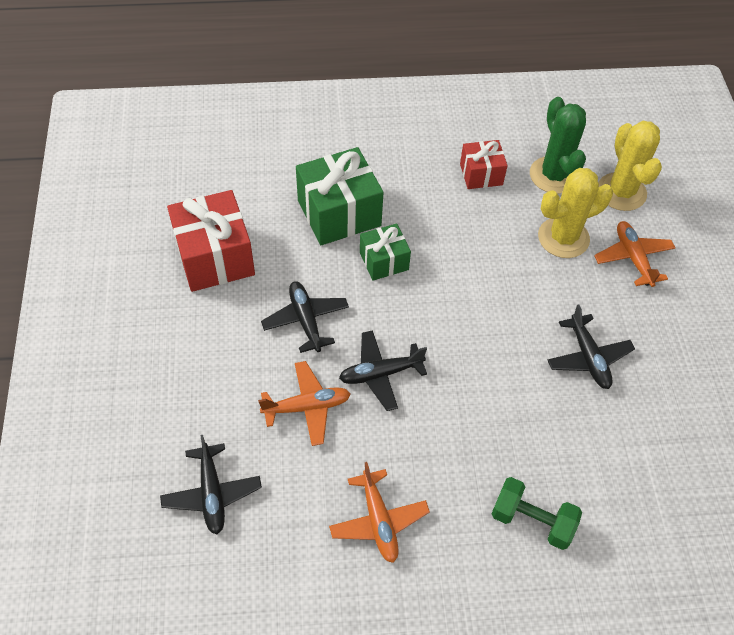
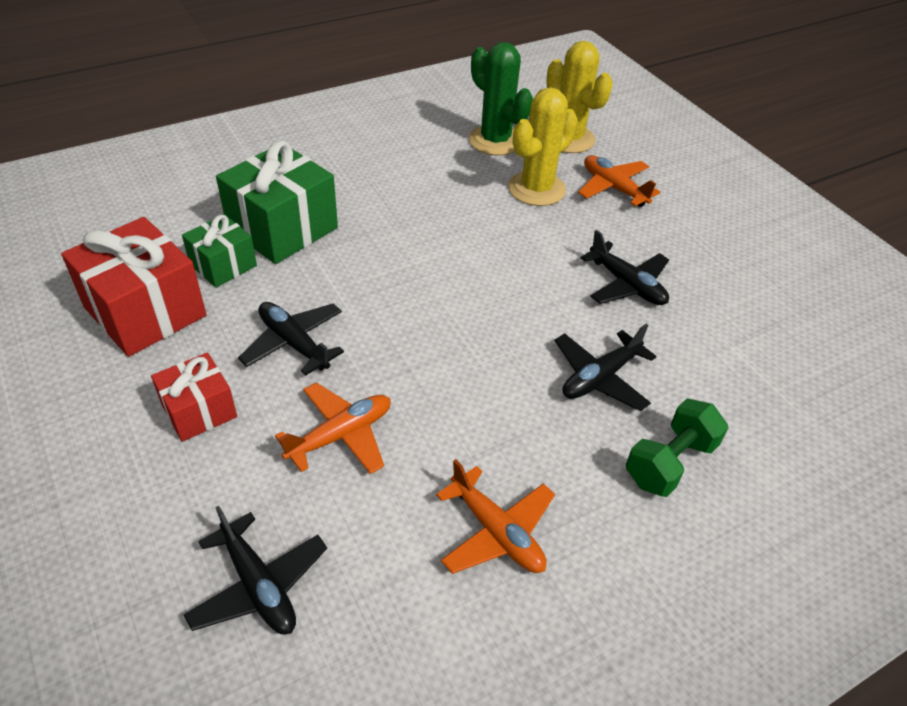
camera: 25 degrees left, 10 degrees down
black plane [339,330,427,411] -> black plane moved to [554,324,657,411]
green gift [360,223,411,281] -> green gift moved to [182,214,257,288]
red gift [460,140,508,189] -> red gift moved to [151,352,237,442]
green dumbbell [492,477,582,550] -> green dumbbell turned 45 degrees counterclockwise [626,398,729,497]

